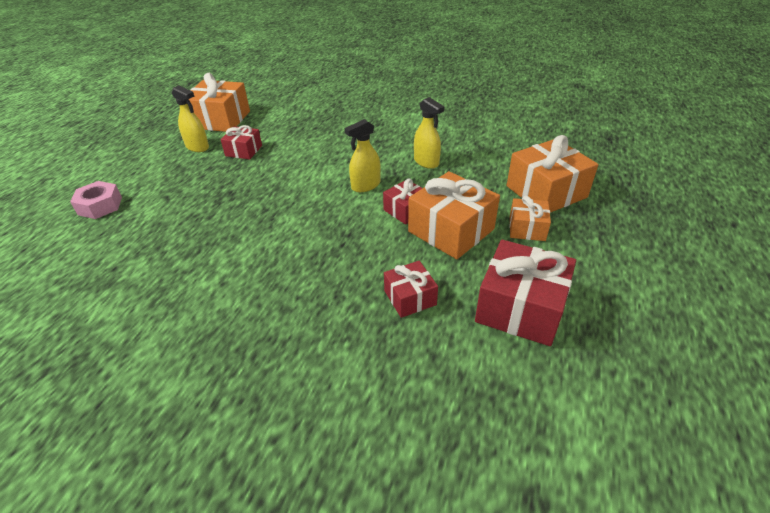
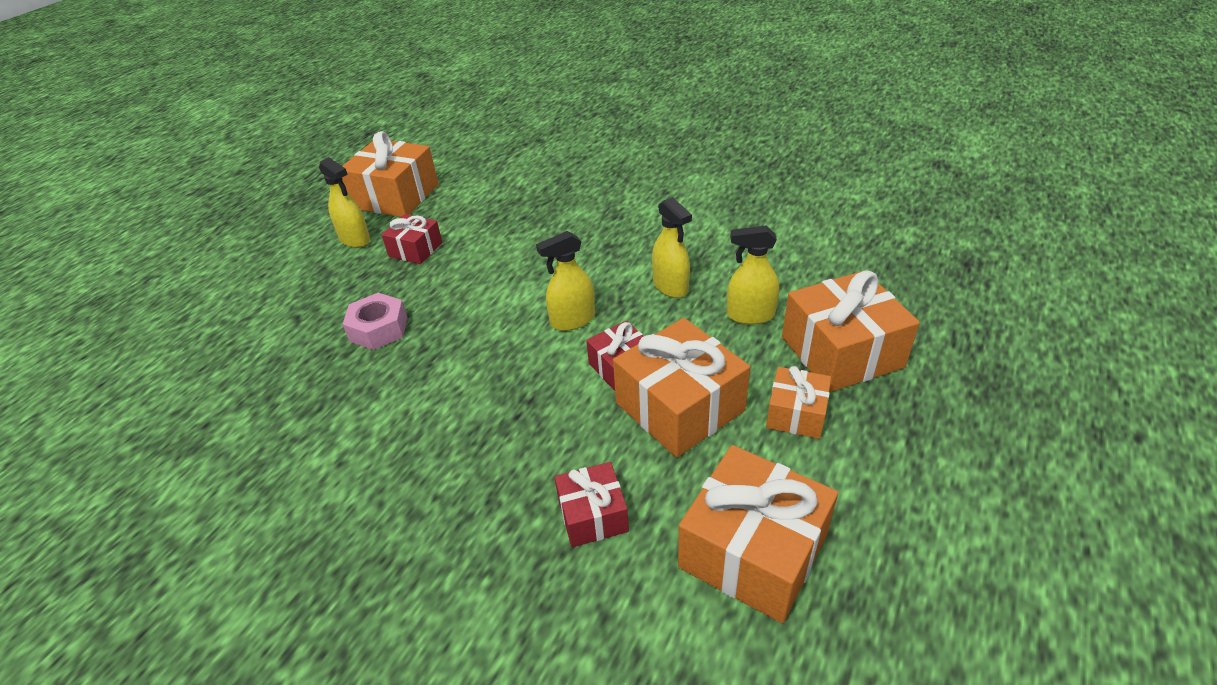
camera: 10 degrees right, 0 degrees up
pink nut [70,181,122,219] -> pink nut moved to [342,293,407,350]
red gift [475,240,576,346] -> orange gift [678,445,838,623]
none -> yellow spray bottle [727,226,779,325]

